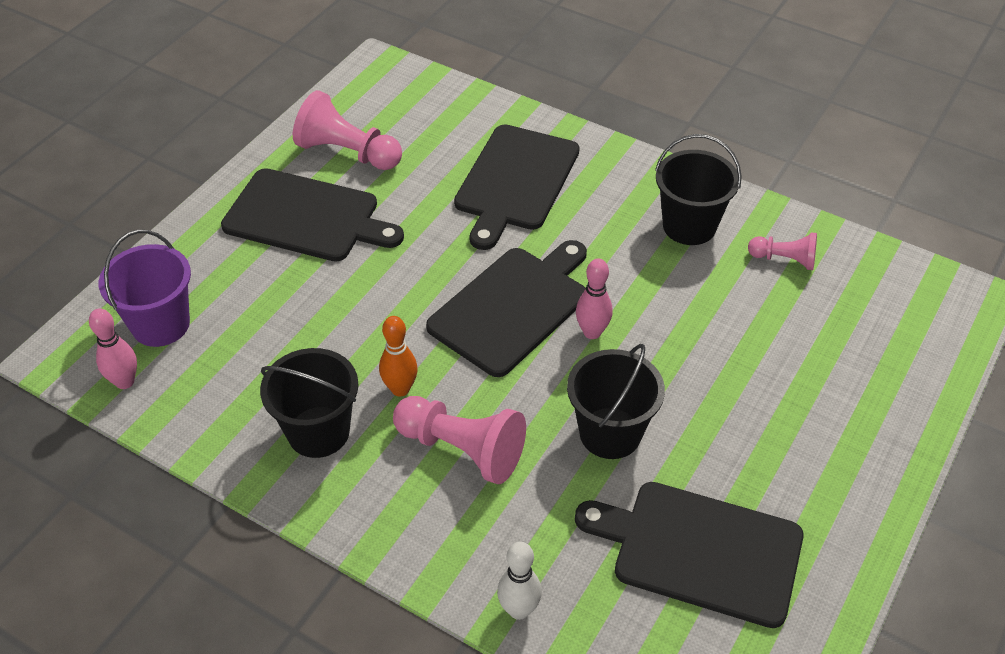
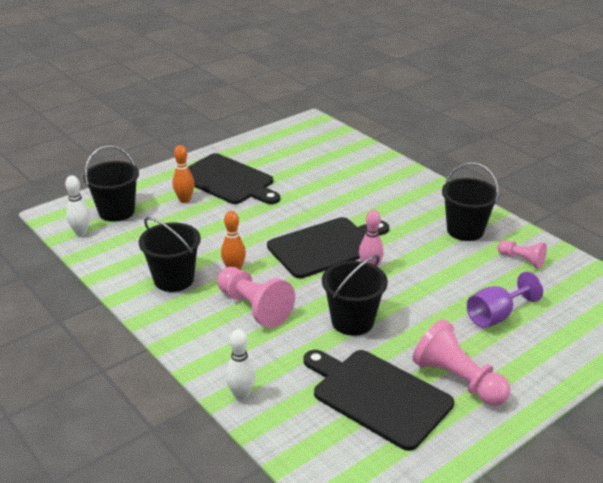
camera: 20 degrees right, 15 degrees down
pink bowling pin [89,308,137,389] -> white bowling pin [65,175,90,236]
purple bucket [99,230,191,347] -> black bucket [83,145,139,222]
pink pawn [293,90,402,170] -> pink pawn moved to [413,319,510,406]
black cutting board [454,124,580,250] -> none
none -> orange bowling pin [172,145,195,203]
none -> purple goblet [467,272,543,328]

